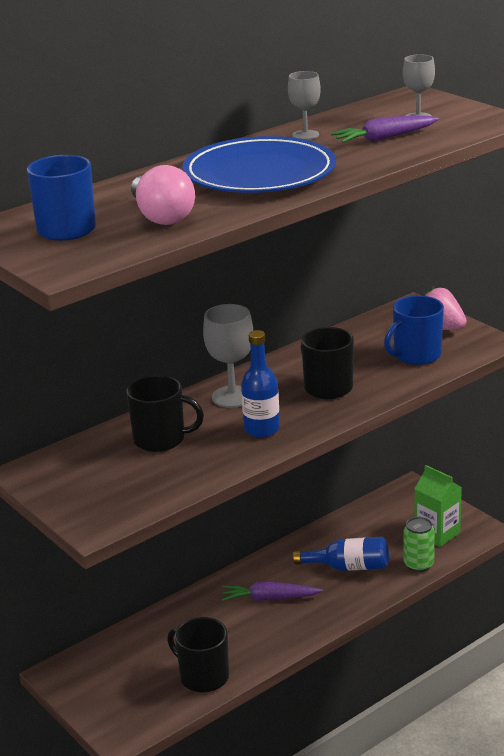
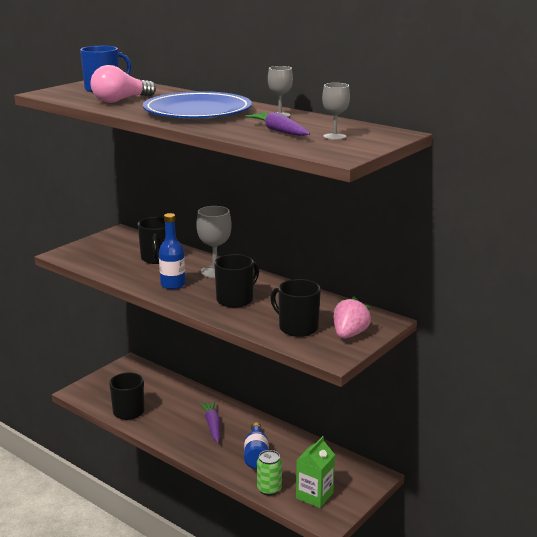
camera: 75 degrees right, 5 degrees down
blue mug [384,295,444,365] -> black mug [271,279,321,337]

